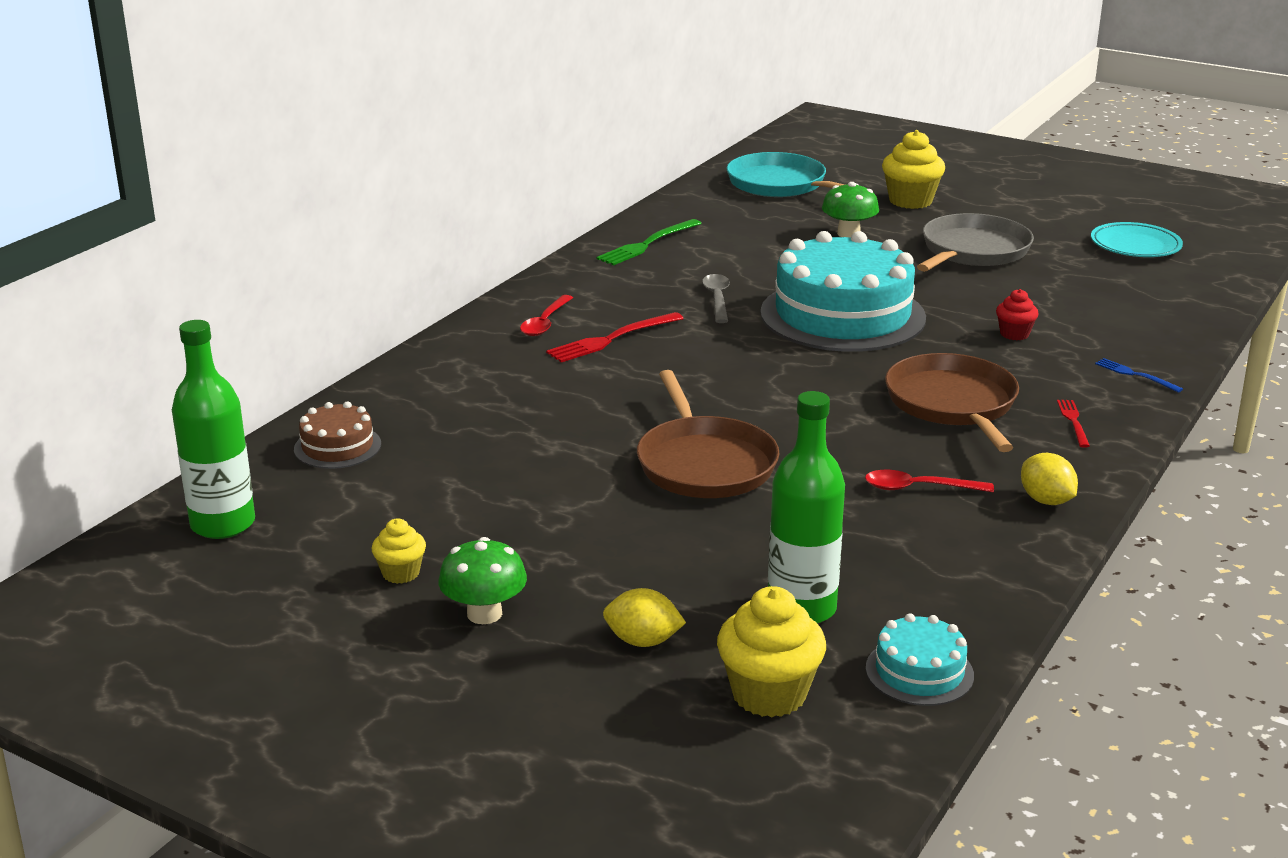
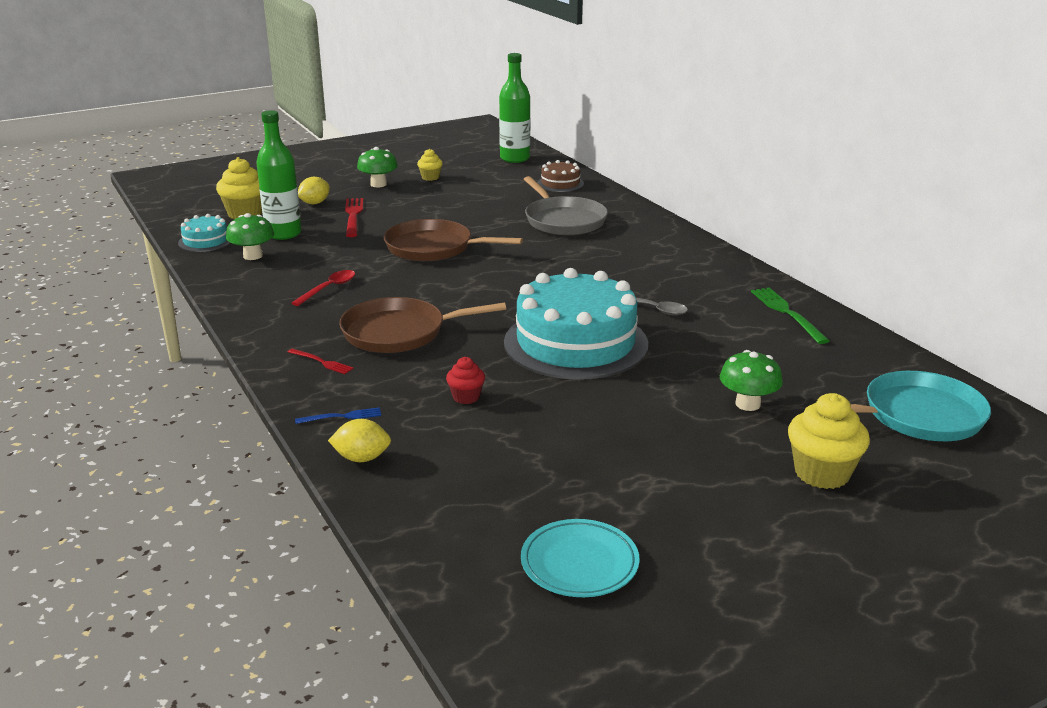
camera: 120 degrees right, 0 degrees up
red spoon [520,295,573,336] -> none
red fork [546,312,684,362] -> red fork moved to [345,198,363,237]
brown pan [885,353,1019,452] -> brown pan turned 150 degrees clockwise [339,297,506,353]
grey pan [917,213,1034,272] -> grey pan moved to [524,176,608,235]
yellow lemon [1021,453,1078,505] -> yellow lemon moved to [328,419,391,462]
none -> green mushroom [226,213,274,260]

